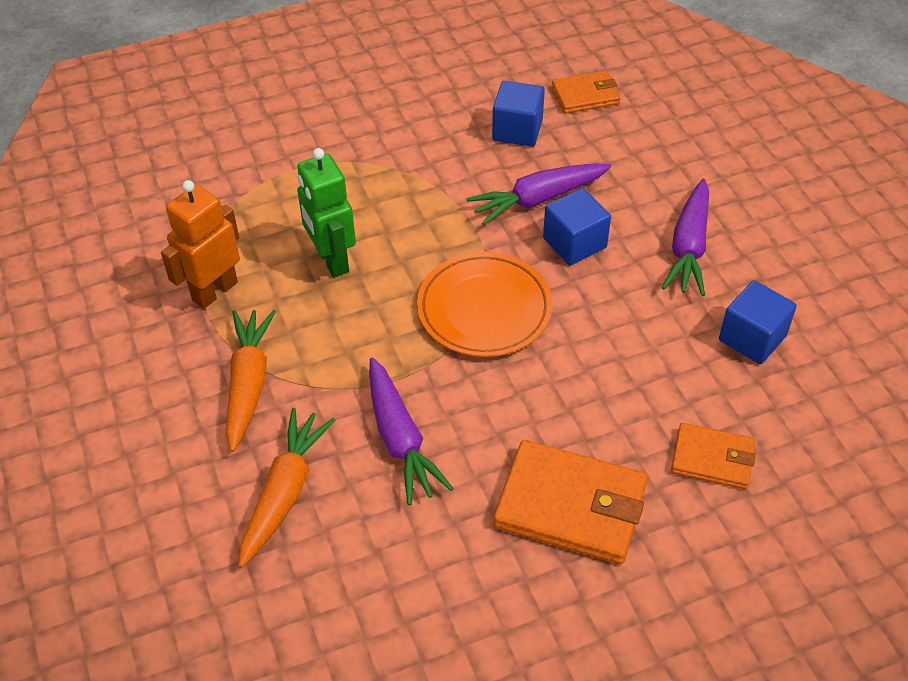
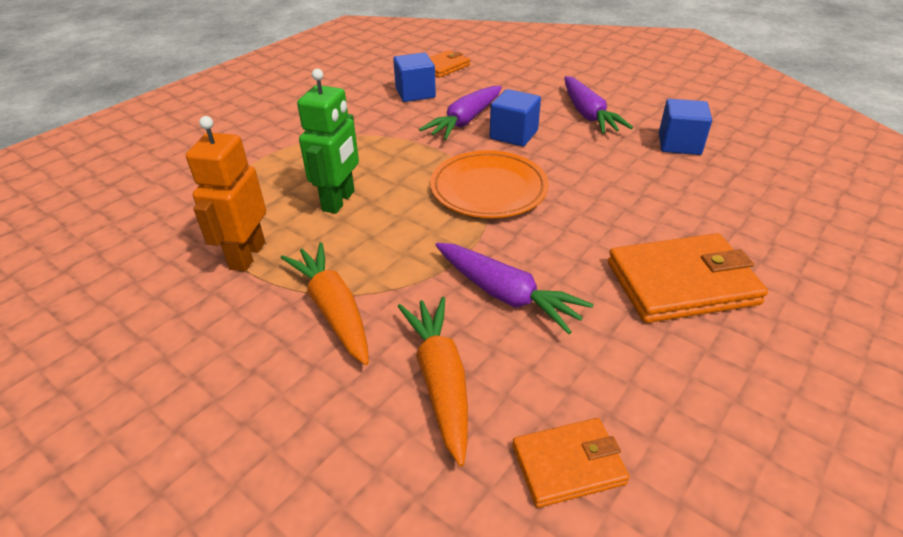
camera: 30 degrees left, 10 degrees down
green robot [297,148,356,278] -> green robot turned 105 degrees counterclockwise [297,69,359,214]
orange wallet [671,423,756,489] -> orange wallet moved to [512,418,630,508]

